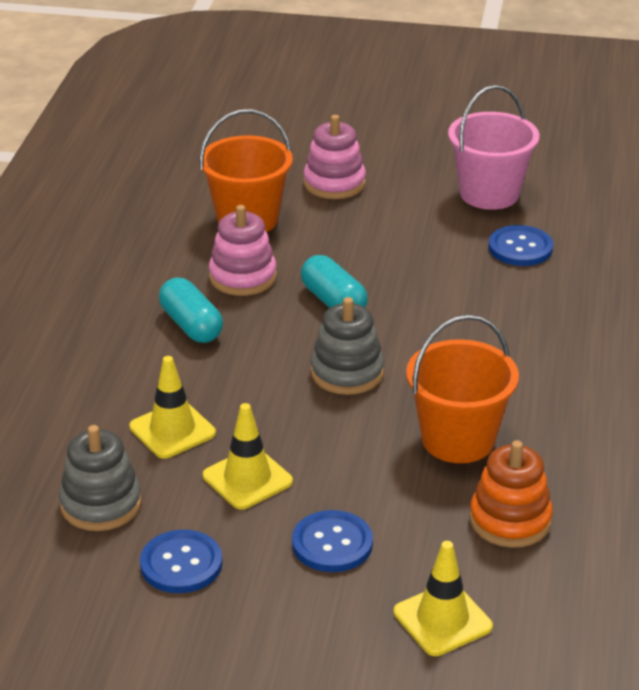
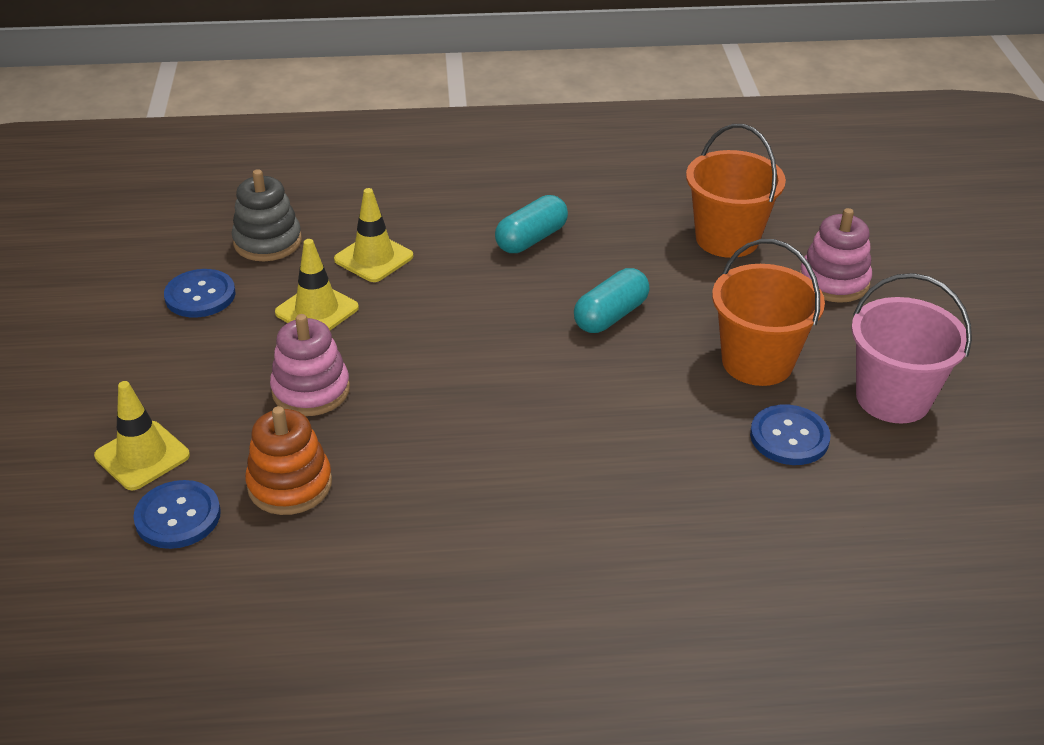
camera: 75 degrees right, 5 degrees up
pink stacking toy [209,205,277,296] -> pink stacking toy moved to [270,314,350,416]
blue button [292,510,373,572] -> blue button moved to [133,480,221,549]
grey stacking toy [311,297,384,395] -> none
orange bucket [406,314,519,463] -> orange bucket moved to [712,239,825,386]

